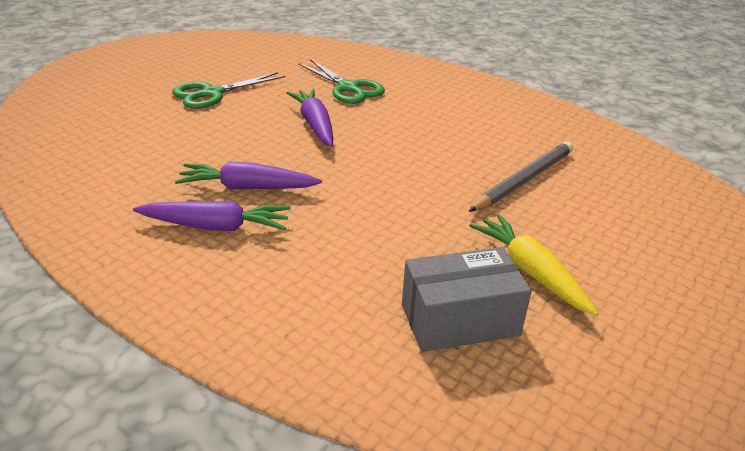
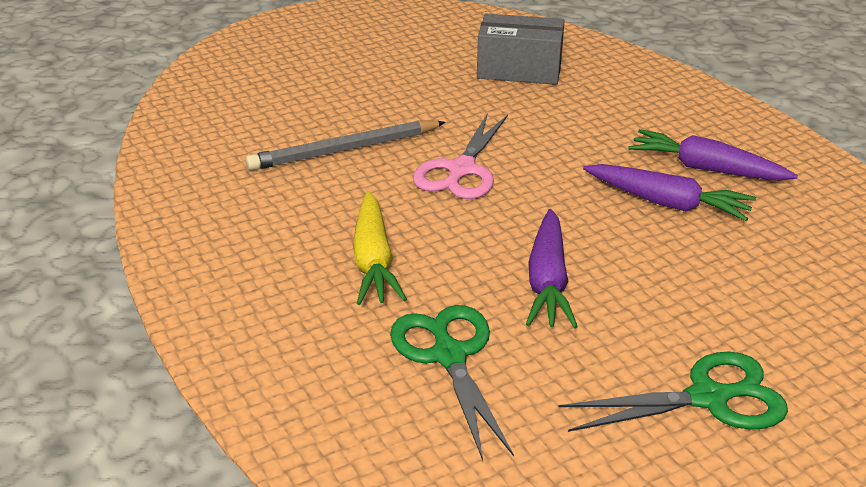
camera: 155 degrees left, 0 degrees up
yellow carrot [469,214,599,316] -> yellow carrot moved to [353,191,407,305]
none -> pink scissors [413,113,508,199]

